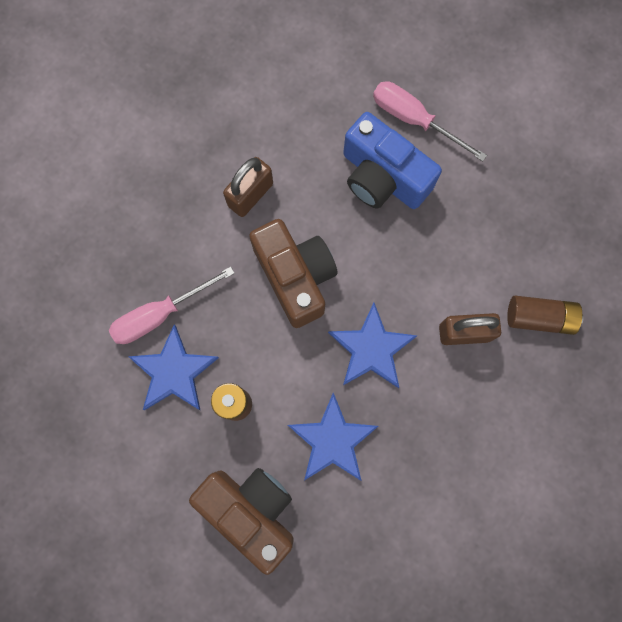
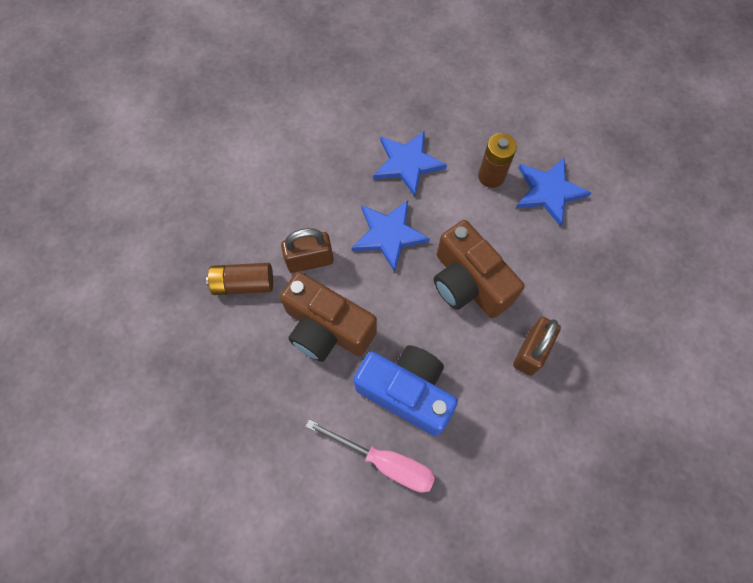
camera: 170 degrees right, 10 degrees down
pink screwdriver [109,266,235,344] -> none
brown camera [189,468,294,575] -> brown camera moved to [280,272,377,362]

